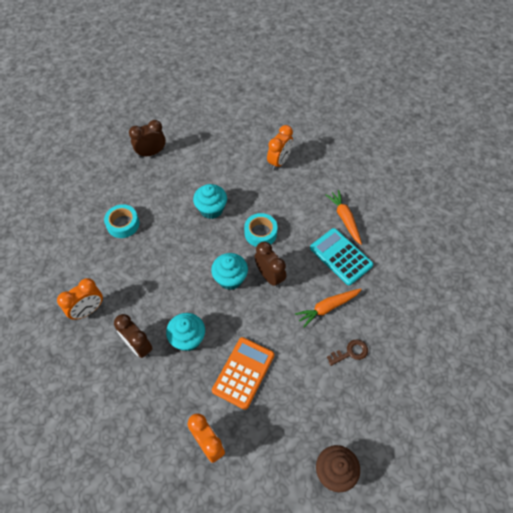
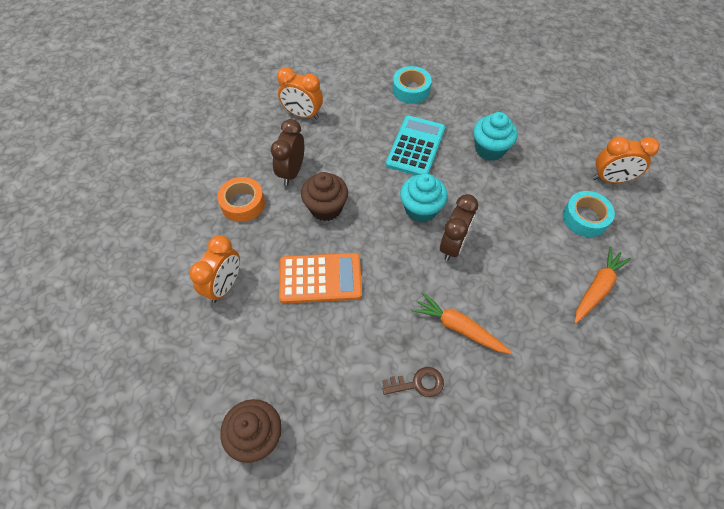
camera: 60 degrees right, 0 degrees up
brown clock [129,120,166,158] -> none
turquoise cupcake [166,313,205,351] -> brown cupcake [301,172,348,221]
turquoise tape [244,213,278,247] -> turquoise tape moved to [563,191,615,237]
turquoise calculator [310,228,373,285] -> turquoise calculator moved to [386,116,445,175]
brown key [327,339,368,366] -> brown key turned 45 degrees counterclockwise [382,367,444,397]
none -> orange tape [217,177,265,222]

